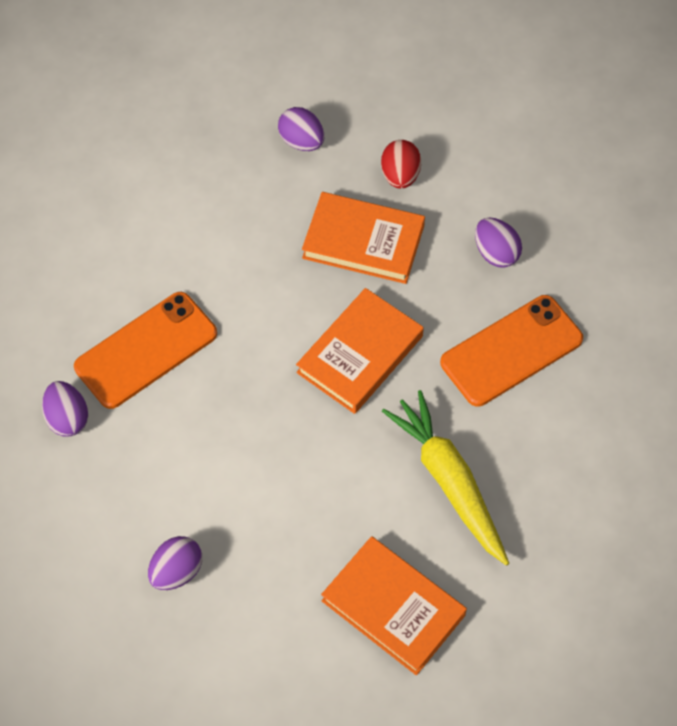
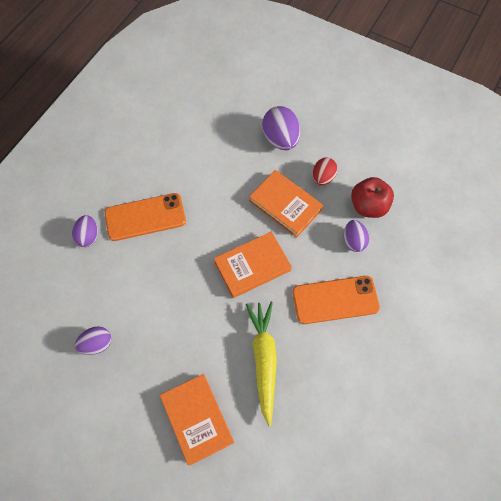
camera: 25 degrees right, 5 degrees up
purple egg [278,107,324,151] -> purple egg [262,106,300,150], size x1.60
none -> red apple [351,177,394,218]

